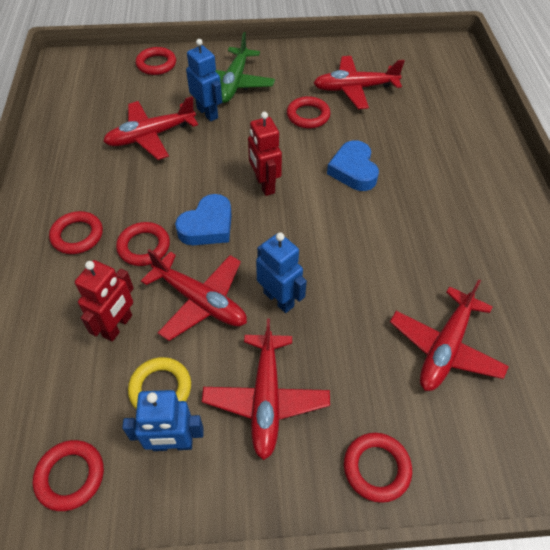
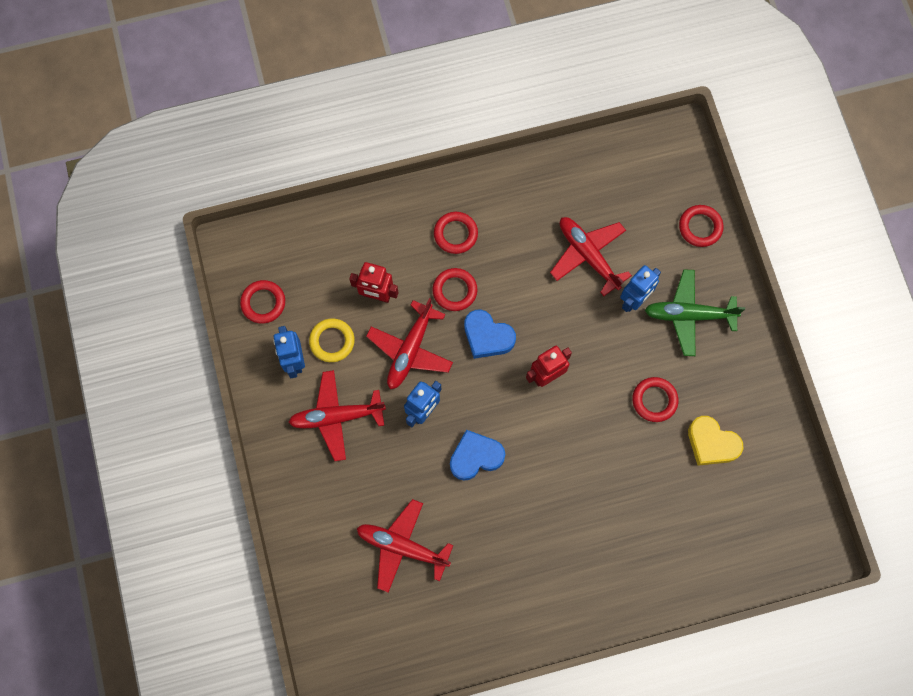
camera: 80 degrees right, 20 degrees up
red plane [314,56,405,109] -> yellow heart [688,416,743,466]
blue heart [327,140,379,191] -> blue heart moved to [450,430,505,481]
red ring [344,433,412,503] -> none

